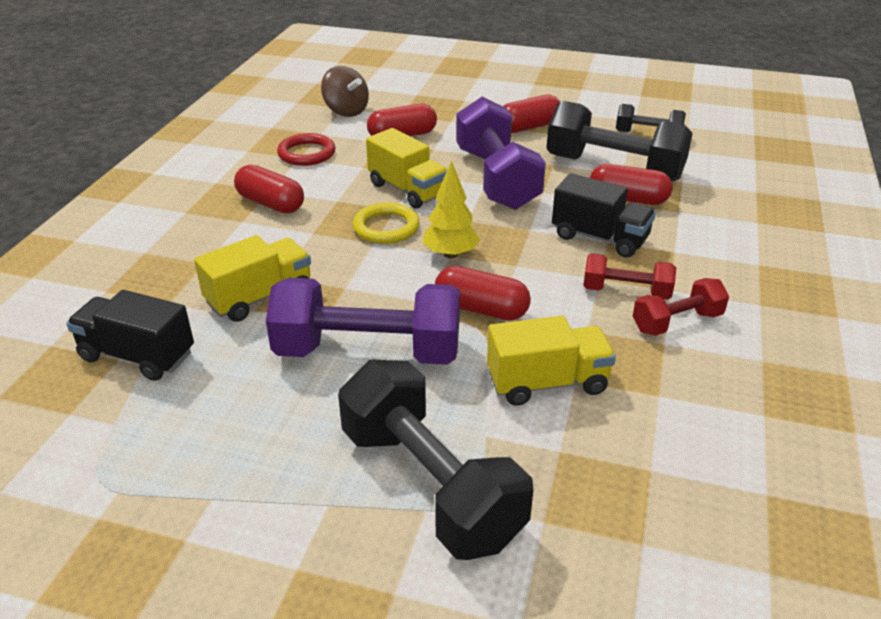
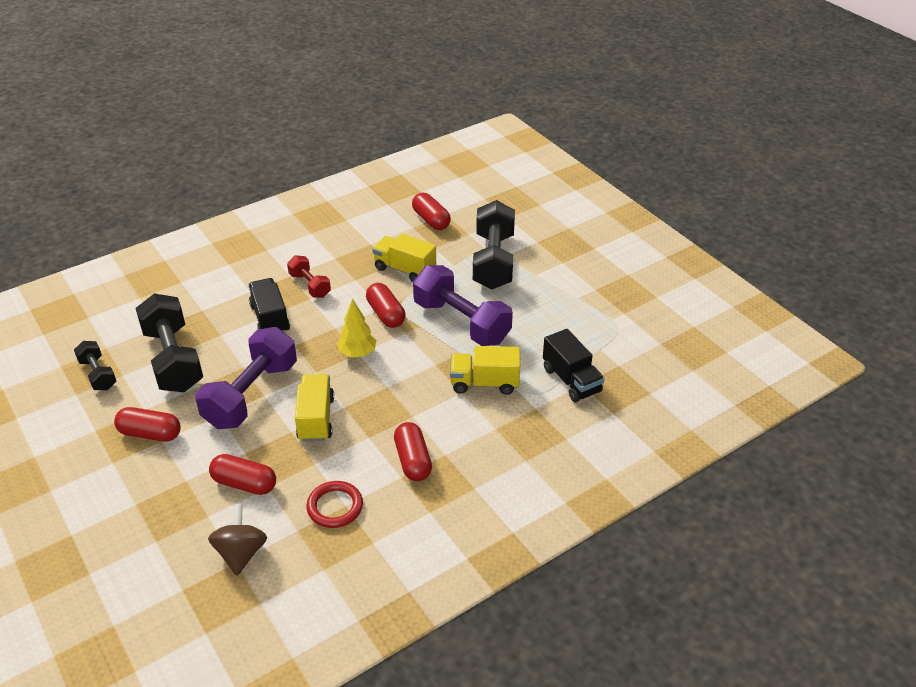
camera: 140 degrees left, 5 degrees up
yellow ring [353,203,420,244] -> none
red capsule [590,164,673,205] -> red capsule moved to [412,193,451,230]
red dumbbell [633,278,729,336] -> none

